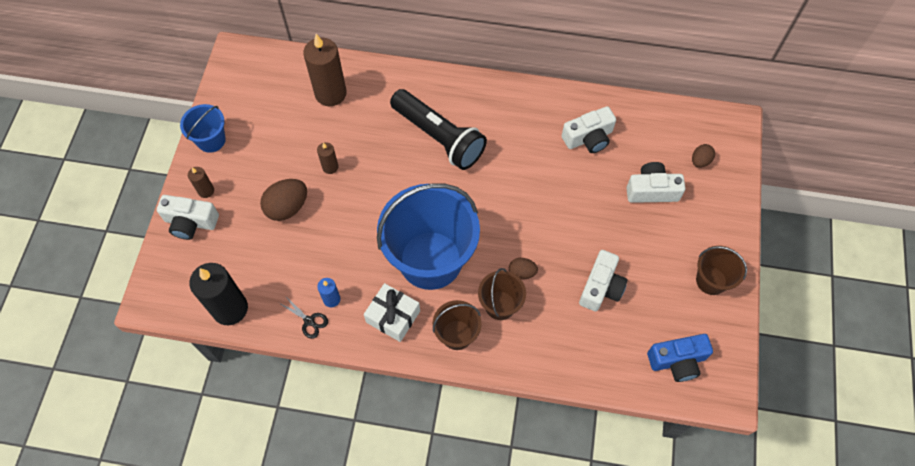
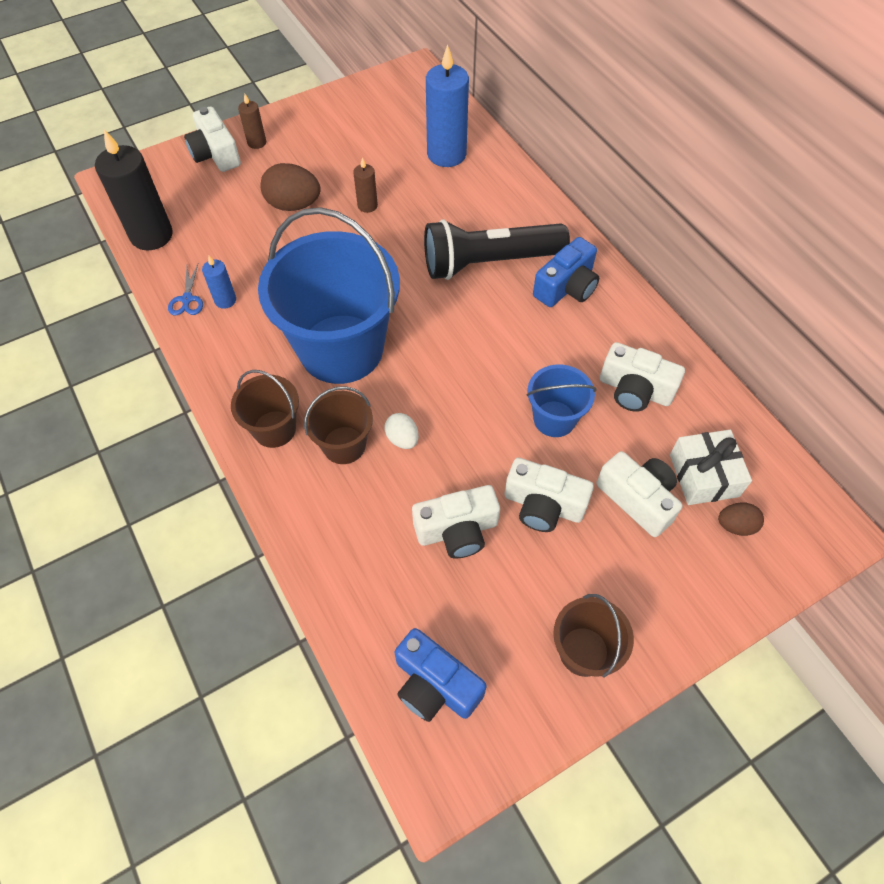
camera: 50 degrees right, 5 degrees down
blue bucket [180,104,226,153] -> blue bucket moved to [526,364,596,437]
black scissors [279,296,328,339] -> blue scissors [168,264,203,315]
brown candle [303,34,347,106] -> blue candle [426,44,469,167]
white gift [364,283,420,342] -> white gift moved to [670,430,752,505]
black flashlight [390,89,487,170] -> black flashlight turned 75 degrees clockwise [424,219,570,280]
brown egg [509,258,538,280] -> white egg [384,413,419,449]
none -> white camera [505,458,594,532]
none -> blue camera [533,237,599,307]

